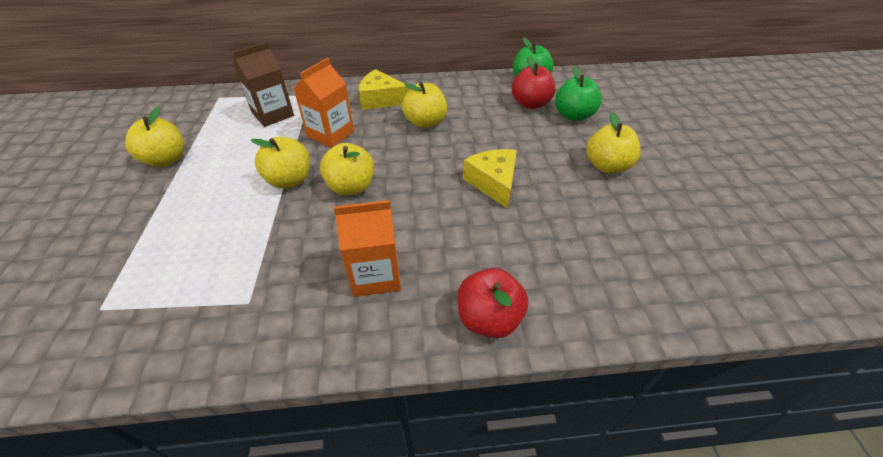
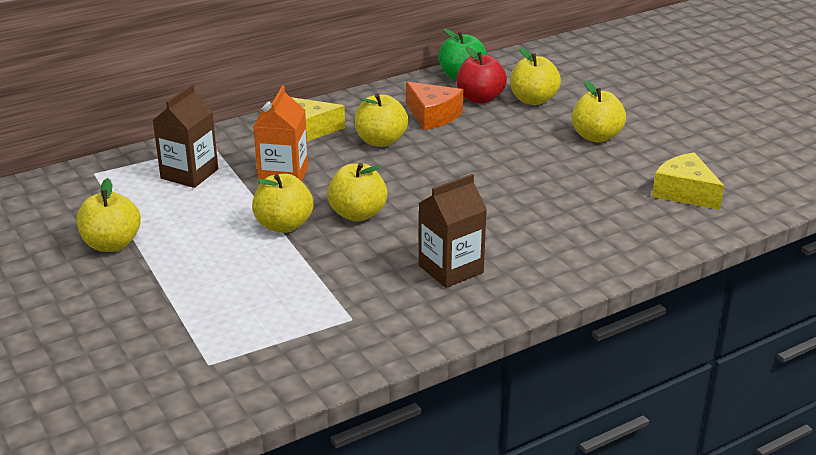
camera: 25 degrees left, 15 degrees down
orange carton [334,200,401,297] -> brown carton [419,174,487,288]
red apple [458,268,528,338] -> none
yellow cheese [463,149,517,209] -> yellow cheese moved to [652,152,724,210]
green apple [555,67,602,121] -> yellow apple [510,48,561,105]
none -> orange cheese [406,82,463,130]

